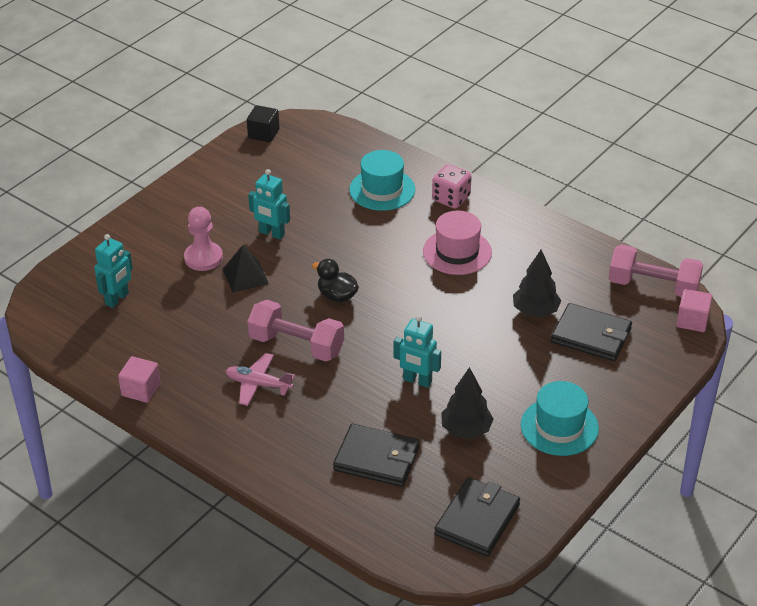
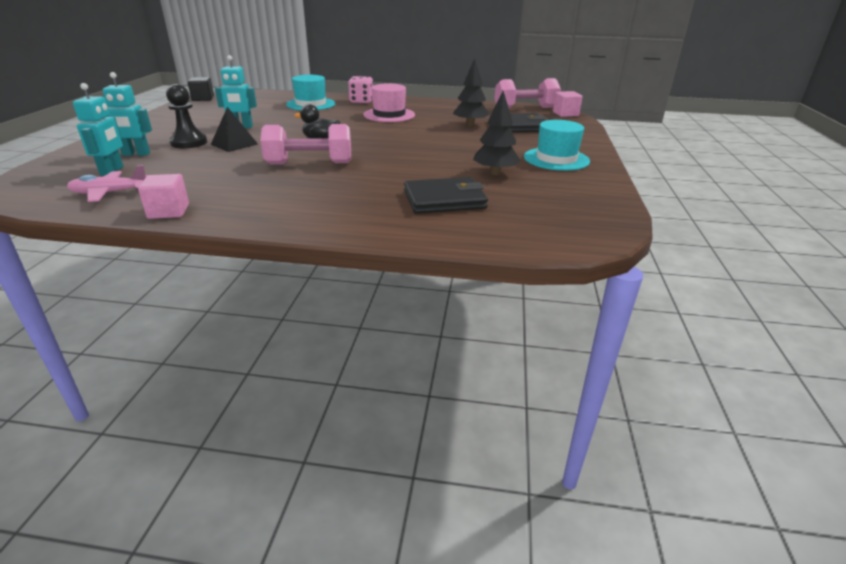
camera: 30 degrees left, 10 degrees down
pink pawn [184,207,223,271] -> black pawn [166,84,207,148]
pink plane [226,353,295,406] -> pink plane moved to [67,165,148,202]
turquoise robot [394,315,441,388] -> turquoise robot moved to [102,72,152,156]
black wallet [434,477,520,556] -> none

